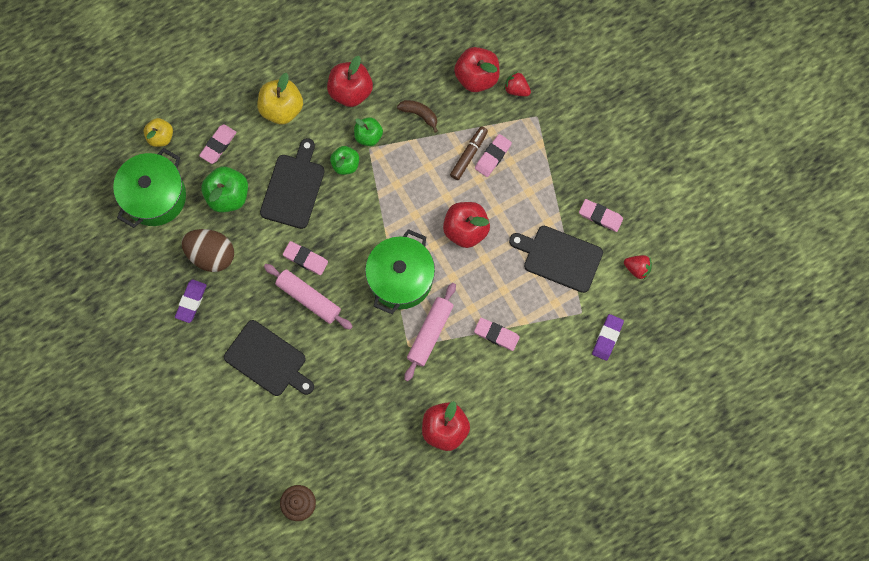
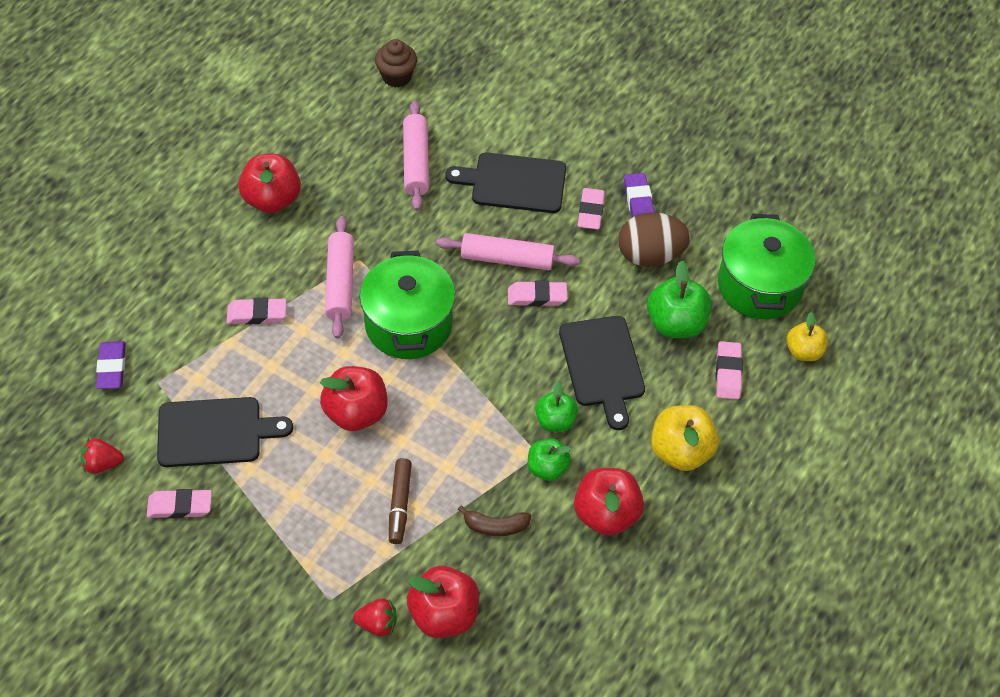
camera: 150 degrees right, 20 degrees down
pink eraser [475,134,512,177] -> pink eraser moved to [578,188,605,230]
none -> pink rolling pin [403,101,429,211]

